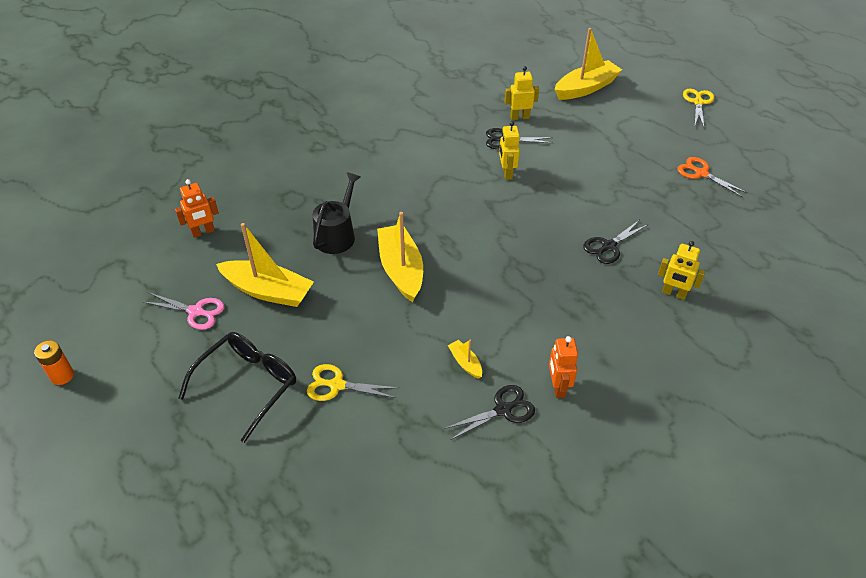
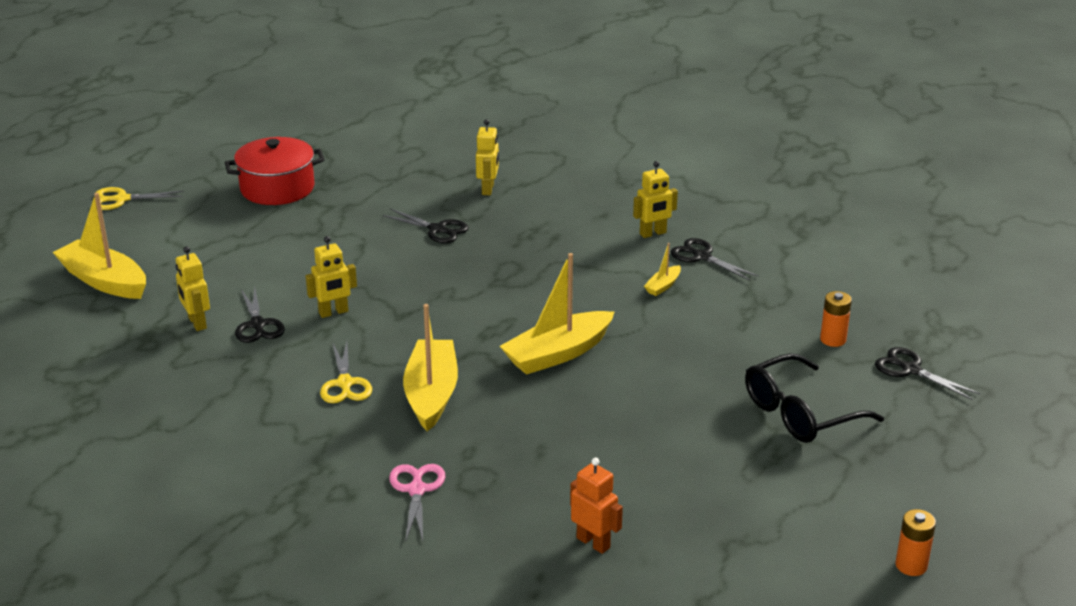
camera: 110 degrees left, 15 degrees down
pink scissors [143,292,225,330] -> pink scissors moved to [389,464,446,543]
black glasses [178,332,296,443] -> black glasses turned 45 degrees counterclockwise [745,353,884,443]
yellow boat [216,223,314,307] -> yellow boat moved to [403,304,458,431]
yellow scissors [307,364,399,401] -> yellow scissors moved to [320,342,372,403]
black watering can [313,172,361,254] -> none
orange robot [549,336,578,398] -> yellow robot [633,161,678,238]
orange scissors [677,157,748,197] -> red pot [225,137,325,205]
none -> orange battery [820,291,852,347]
none -> black scissors [875,347,980,400]

